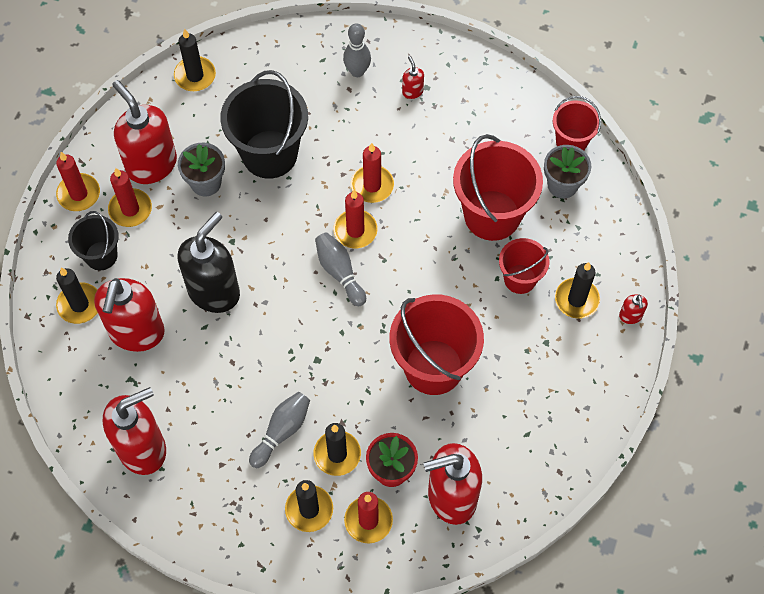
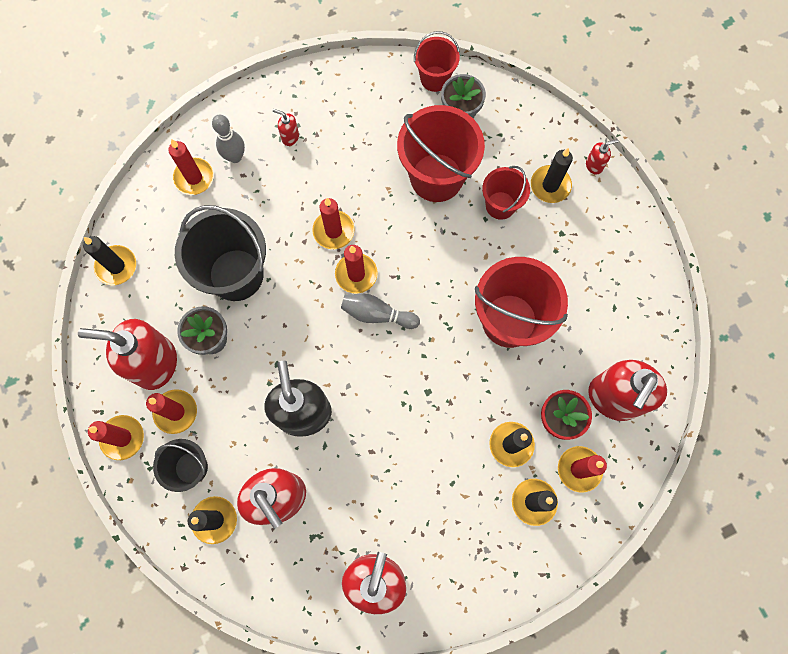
camera: 45 degrees left, 10 degrees up
grey bowling pin [249,392,310,468] -> none
red soap dispenser [619,294,648,324] -> red soap dispenser turned 60 degrees counterclockwise [586,139,618,175]
none -> red candle [168,139,214,195]

